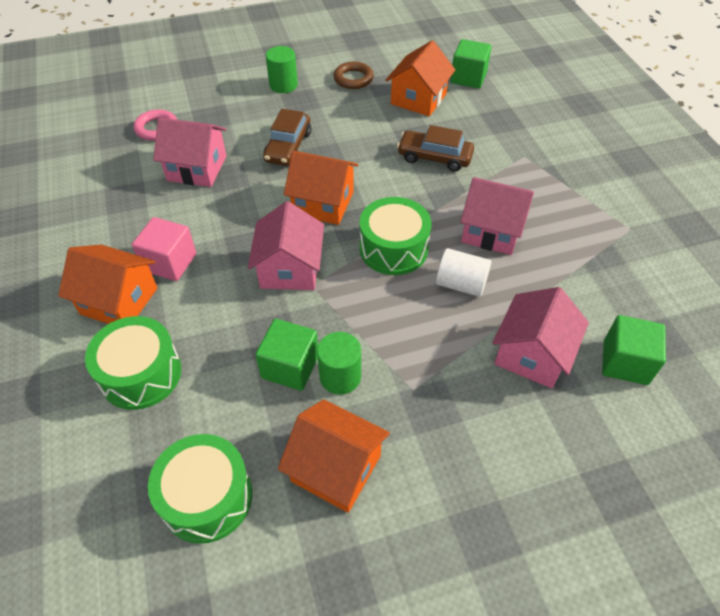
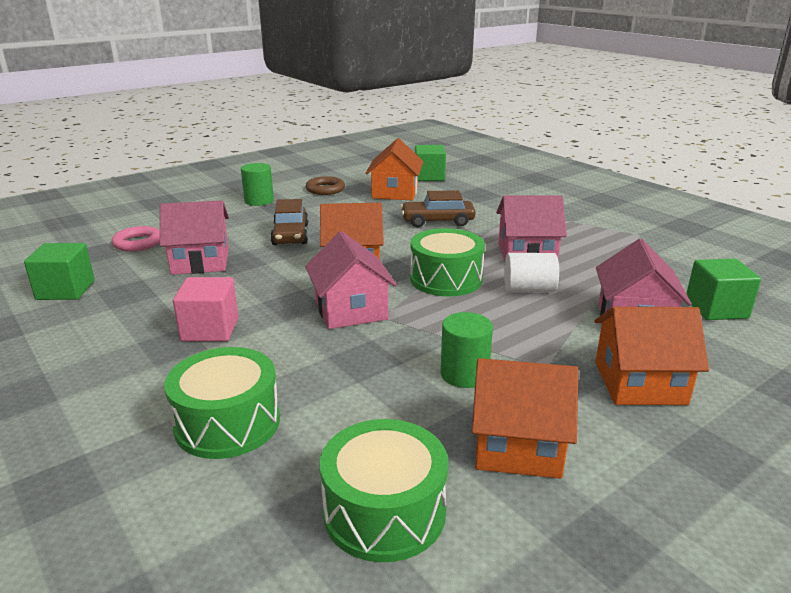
camera: 20 degrees left, 25 degrees down
orange house [58,244,157,324] -> orange house moved to [595,307,709,405]
green cube [255,319,318,391] -> green cube moved to [24,243,95,300]

